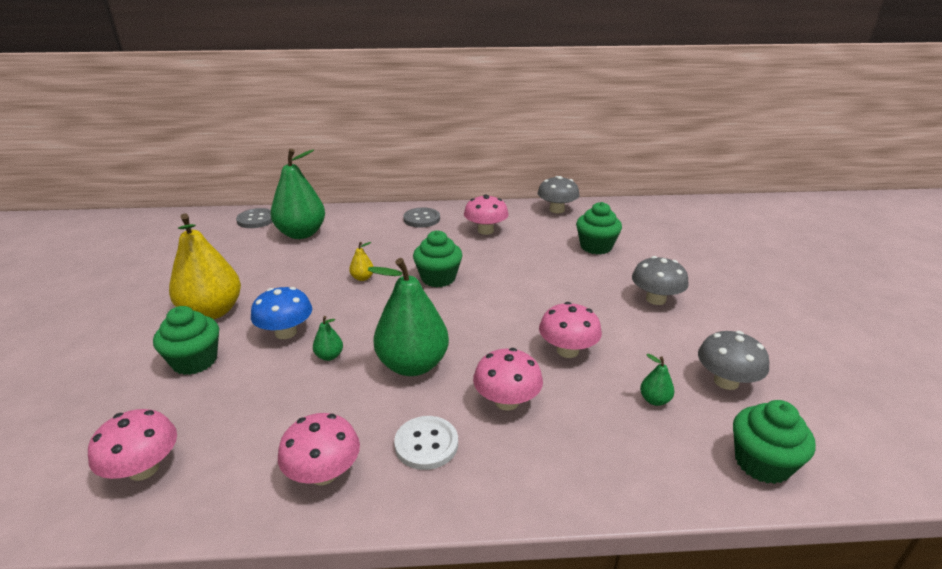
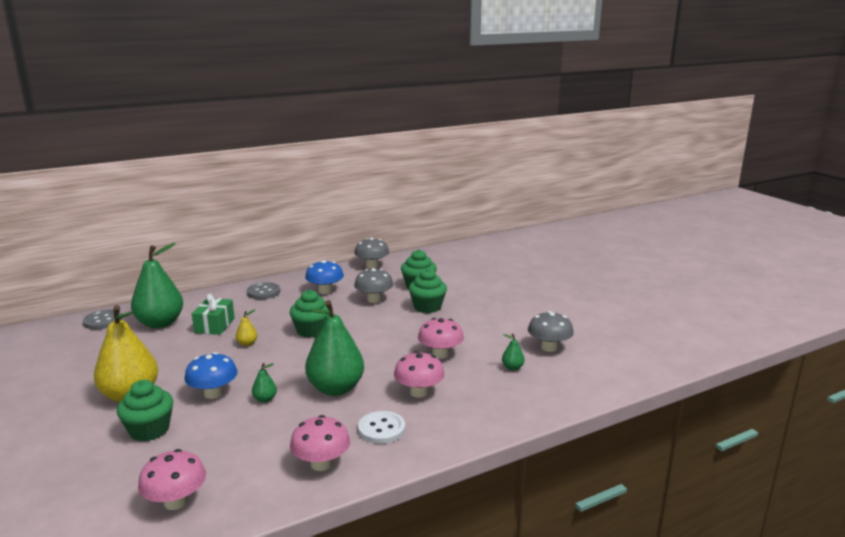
camera: 25 degrees left, 10 degrees down
pink mushroom [464,194,509,235] -> blue mushroom [305,260,344,294]
grey mushroom [632,256,689,305] -> grey mushroom moved to [354,268,394,303]
green cupcake [733,400,816,484] -> green cupcake moved to [409,268,447,313]
none -> green gift [192,293,235,335]

